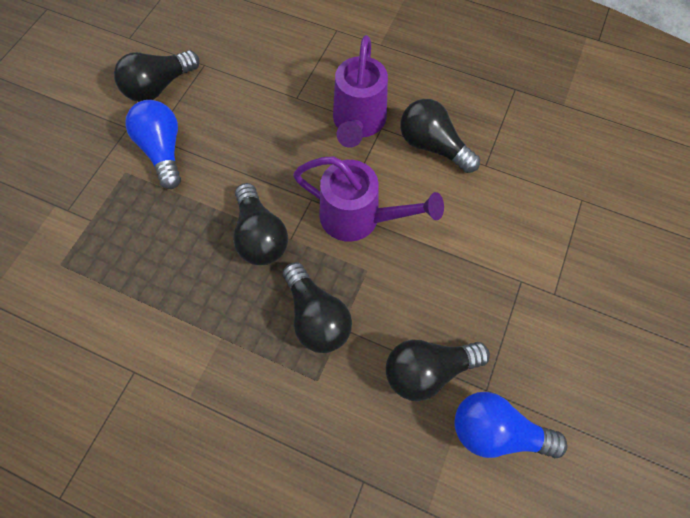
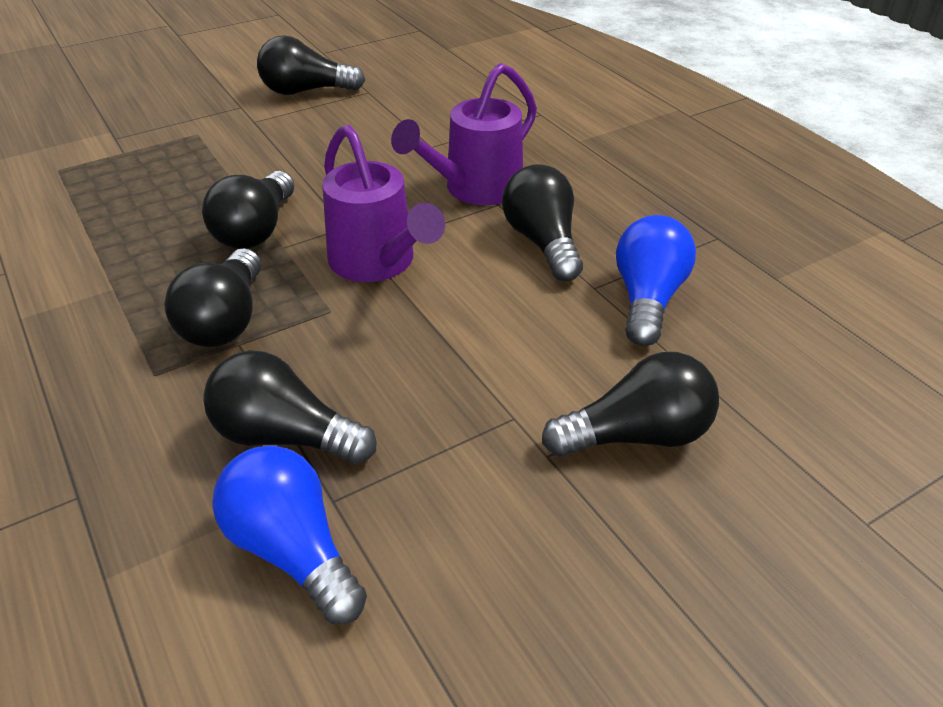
camera: 35 degrees right, 25 degrees down
blue light bulb [125,100,181,189] -> blue light bulb moved to [616,215,696,346]
none -> black light bulb [542,352,719,457]

